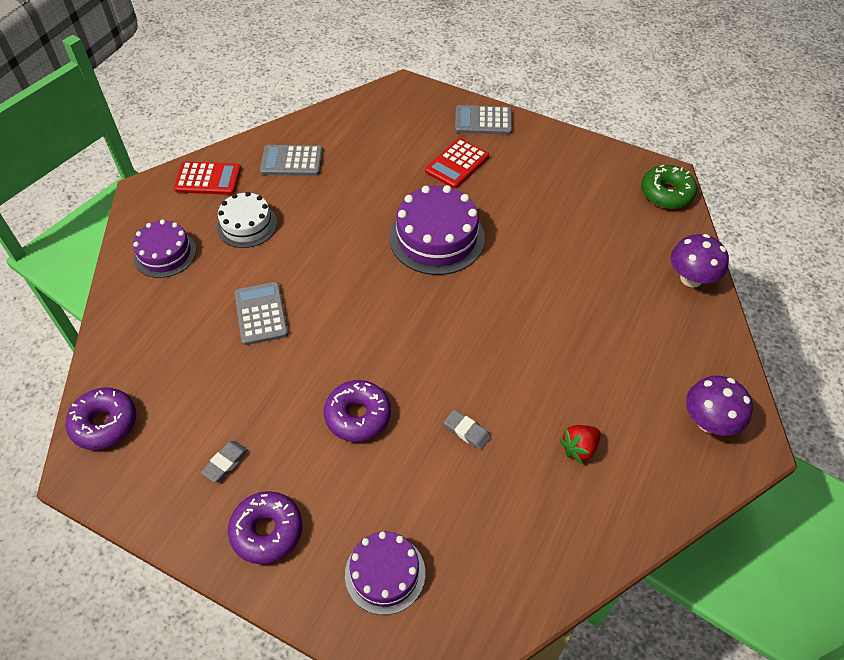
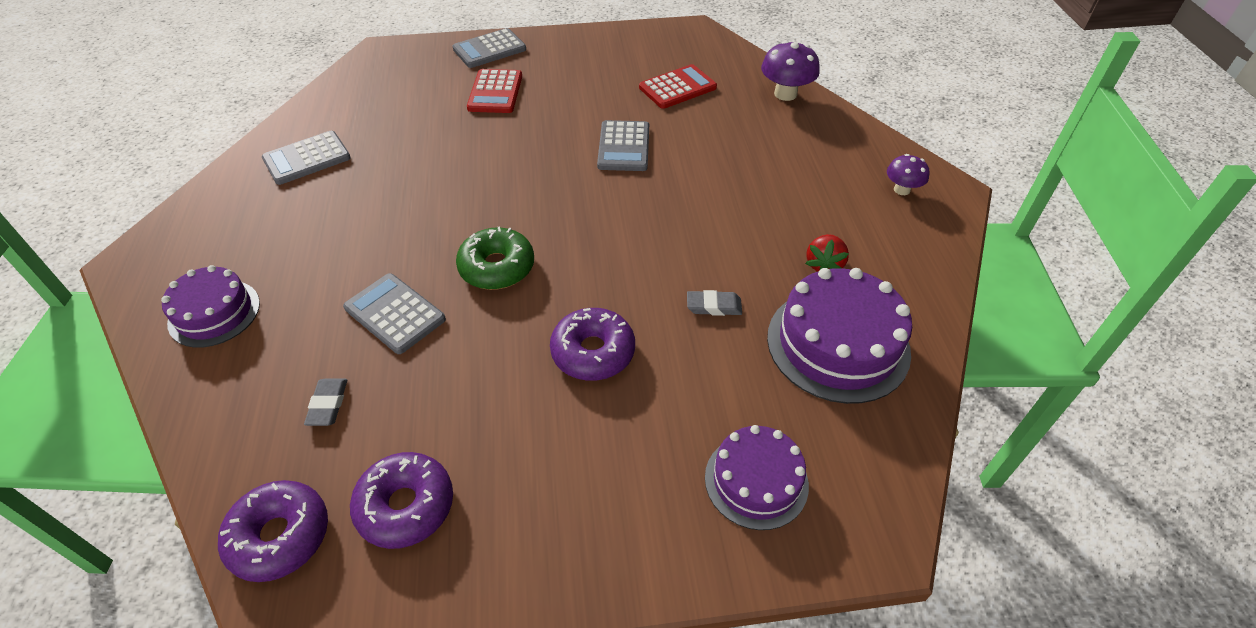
camera: 35 degrees left, 5 degrees down
red calculator [174,162,241,195] -> red calculator moved to [639,64,717,109]
grey eraser [201,441,248,483] -> grey eraser moved to [304,379,347,426]
white cake [217,192,277,248] -> none
purple donut [228,491,302,564] -> purple donut moved to [350,452,453,549]
purple cake [390,185,485,275] -> purple cake moved to [767,268,912,404]
green donut [641,165,697,209] -> green donut moved to [456,226,534,290]
purple mushroom [686,376,753,436] -> purple mushroom [887,154,929,195], size x0.63
none -> grey calculator [597,120,649,171]

